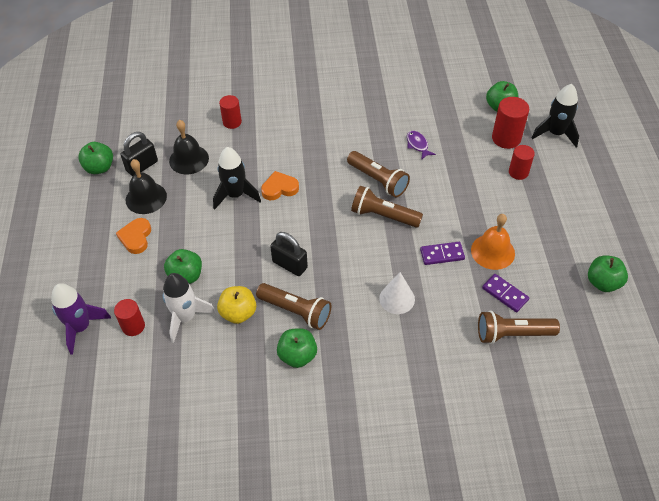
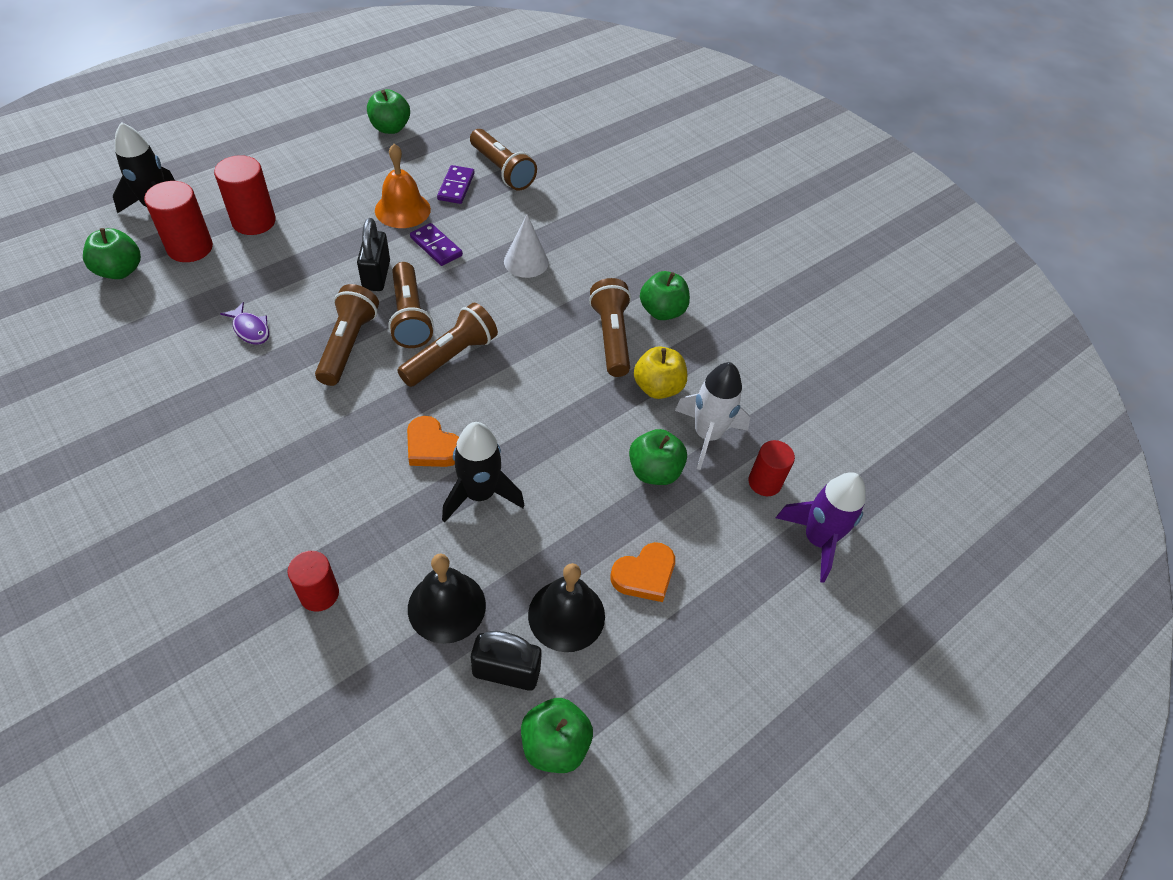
camera: 130 degrees left, 0 degrees up
black padlock [270,232,308,276] -> black padlock moved to [357,218,390,291]
purple fish [407,131,436,160] -> purple fish turned 75 degrees counterclockwise [220,302,269,345]
red cylinder [509,145,535,180] -> red cylinder [214,155,276,235], size x1.50
none -> brown flashlight [397,303,498,387]

